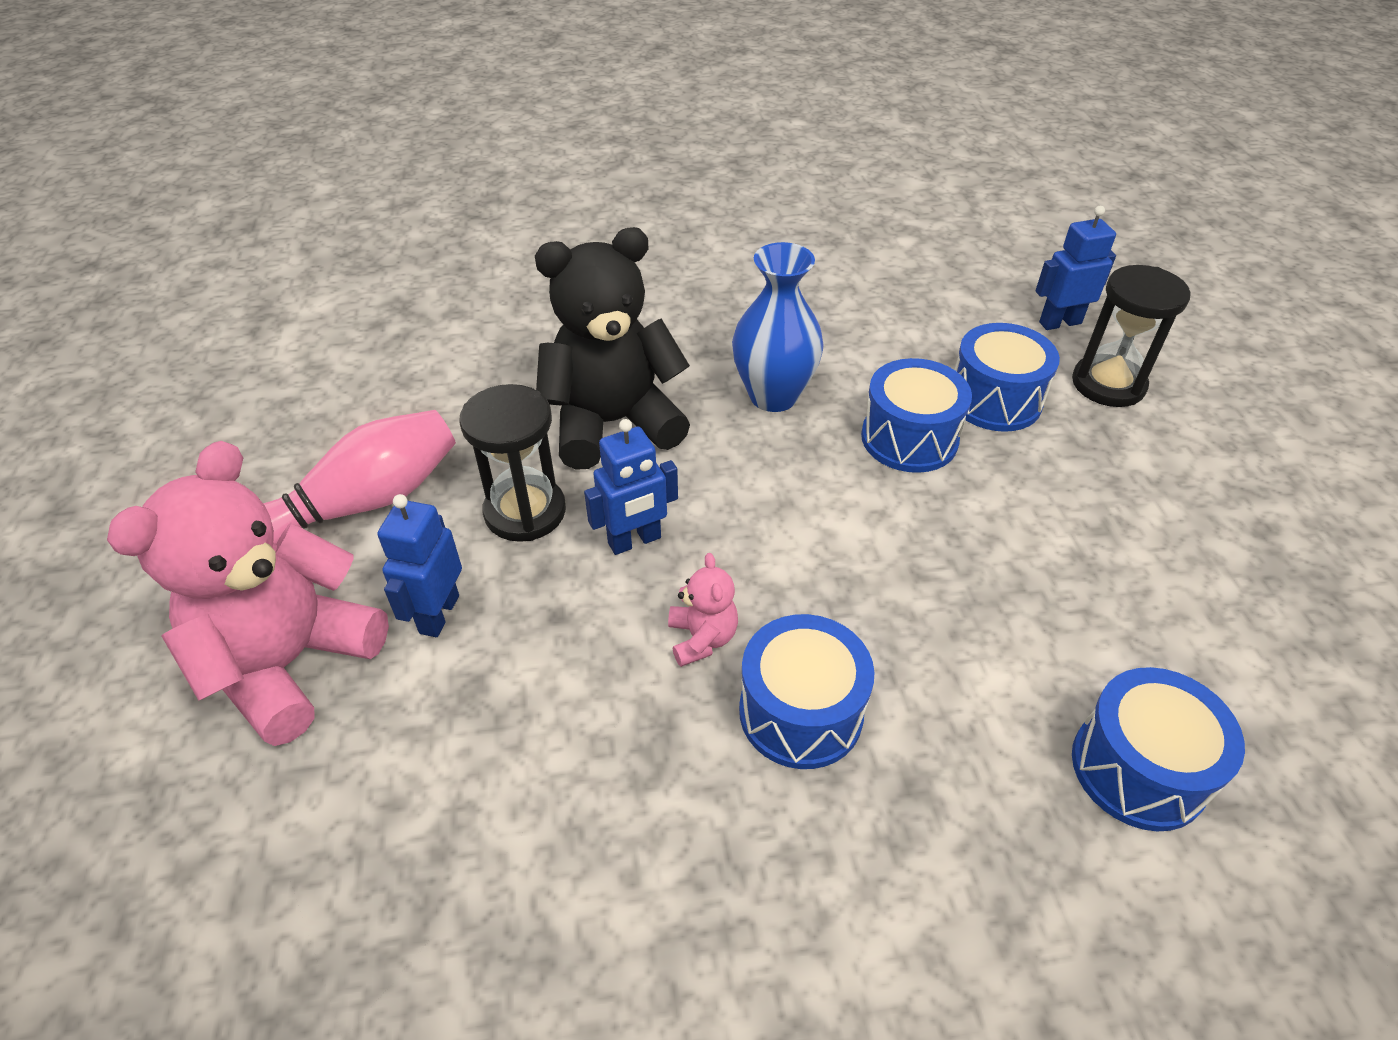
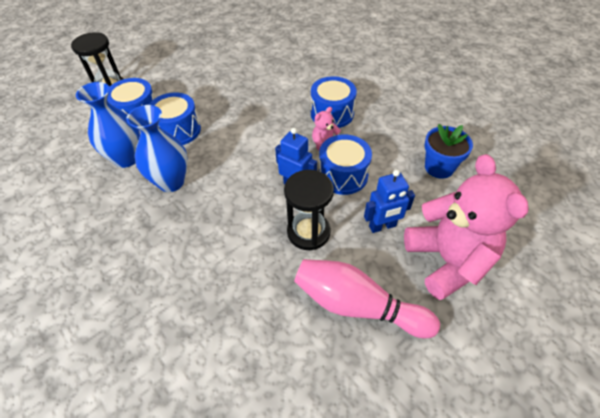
camera: 120 degrees left, 5 degrees up
pink teddy bear [107,441,389,746] -> pink teddy bear turned 105 degrees counterclockwise [404,154,529,300]
black teddy bear [535,227,690,470] -> none
blue robot [1035,206,1116,330] -> none
blue drum [1072,667,1245,831] -> blue drum moved to [319,135,372,195]
none -> blue vase [76,82,140,168]
none -> blue flower pot [425,124,473,179]

